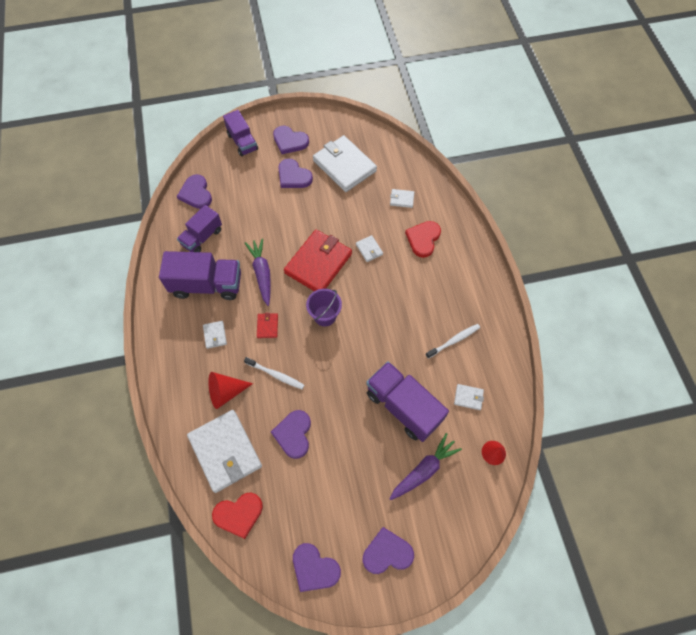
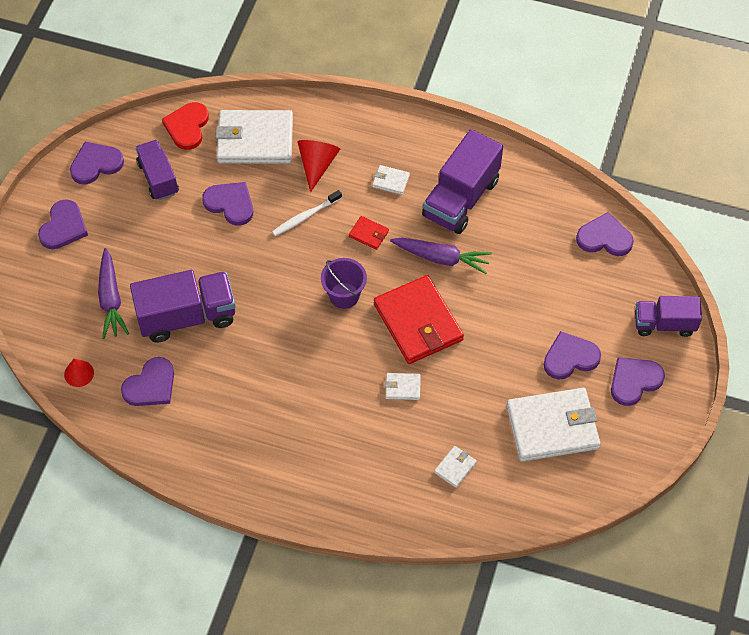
camera: 120 degrees right, 5 degrees down
purple truck [177,205,222,252] -> purple truck moved to [135,140,179,200]
red heart [405,221,441,258] -> none
white toothbrush [426,324,480,359] -> none
white wallet [454,384,484,410] -> purple heart [121,357,174,406]

